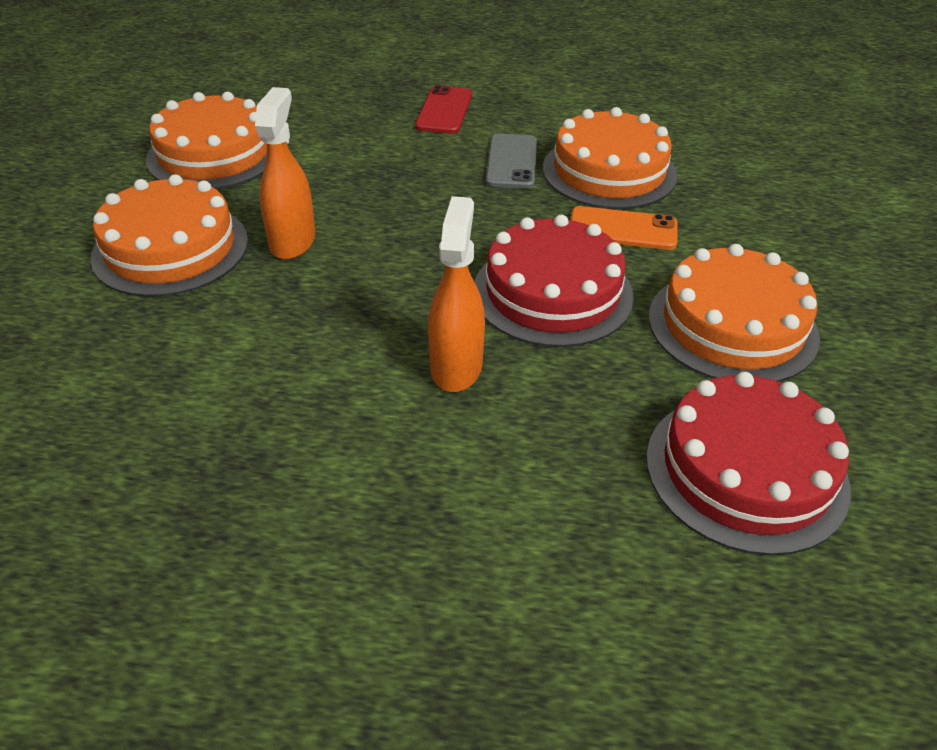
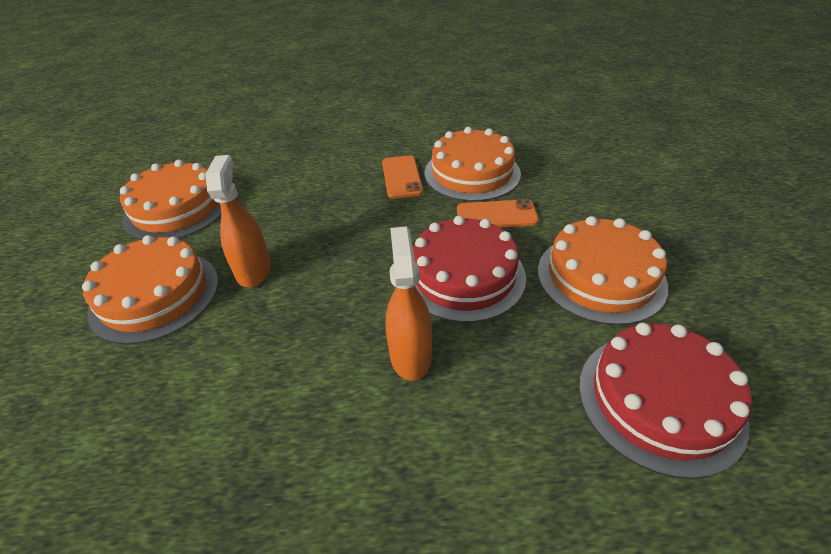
camera: 10 degrees left, 0 degrees up
red phone [415,85,472,134] -> none
grey phone [486,133,537,189] -> orange phone [382,155,423,199]

